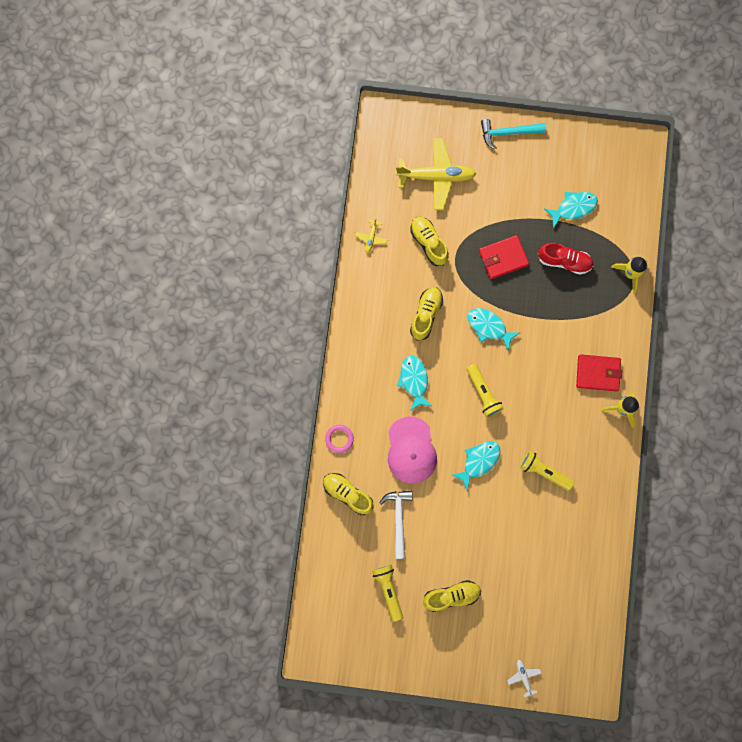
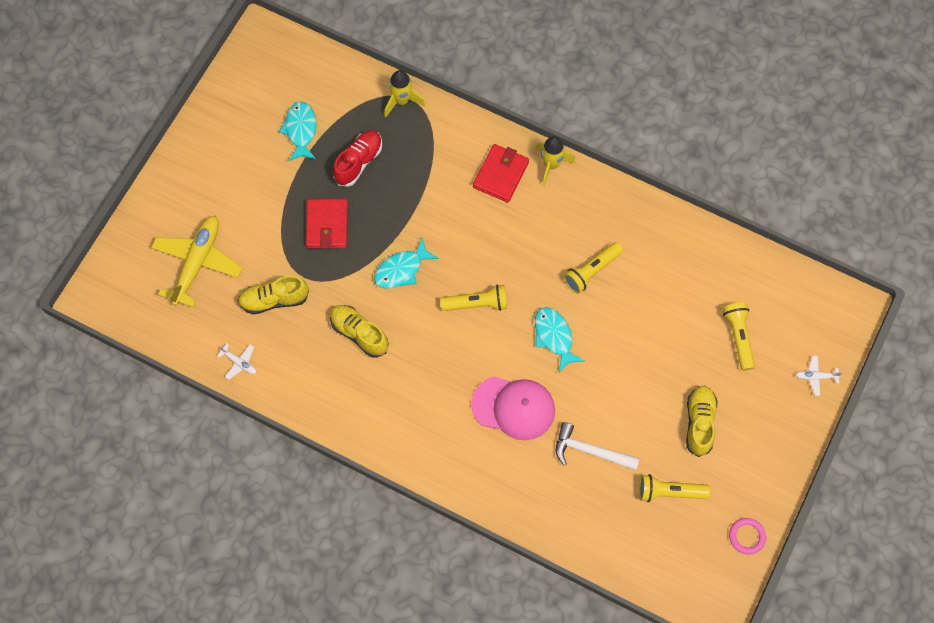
camera: 70 degrees left, 10 degrees down
yellow shoe [323,473,374,515] -> none
pink ring [325,425,354,453] -> pink ring moved to [729,518,766,554]
yellow plane [355,218,387,253] -> white plane [217,344,256,380]
turquoise fish [397,356,433,411] -> none
turquoise hammer [481,119,546,150] -> none
none -> yellow flashlight [722,302,755,371]

